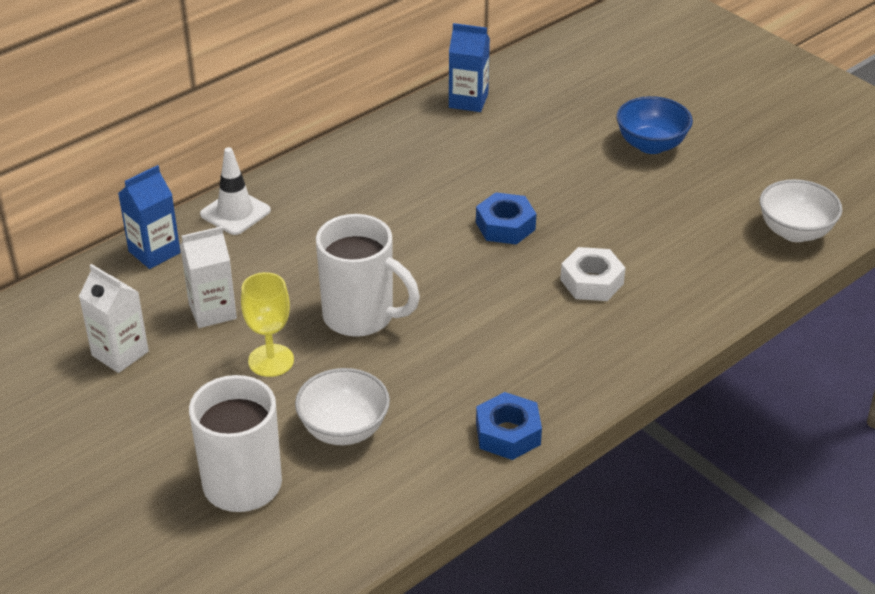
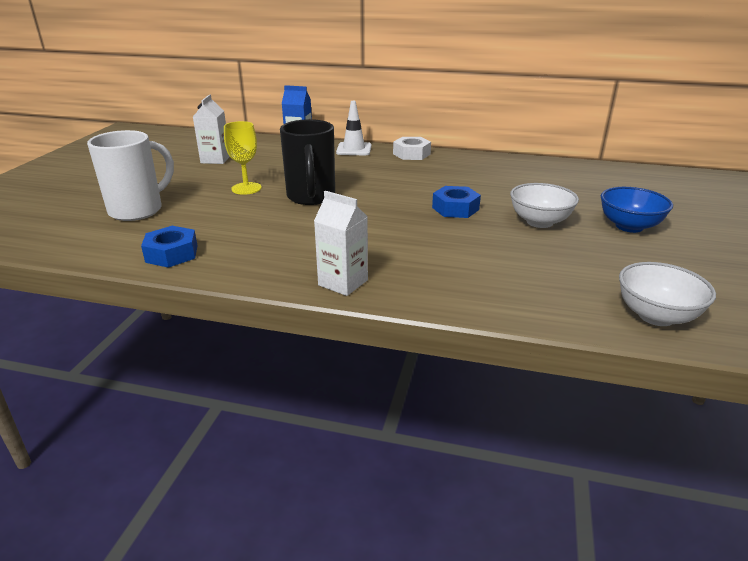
camera: 55 degrees right, 10 degrees down
white carton [180,226,237,328] -> white carton moved to [314,191,368,296]
white bowl [295,368,390,445] -> white bowl moved to [510,183,579,228]
white mug [316,214,420,337] -> black mug [280,119,335,205]
blue carton [449,23,490,112] -> none
blue nut [476,392,542,460] -> blue nut moved to [141,226,197,268]
white nut [560,247,625,301] -> white nut moved to [393,137,431,160]

